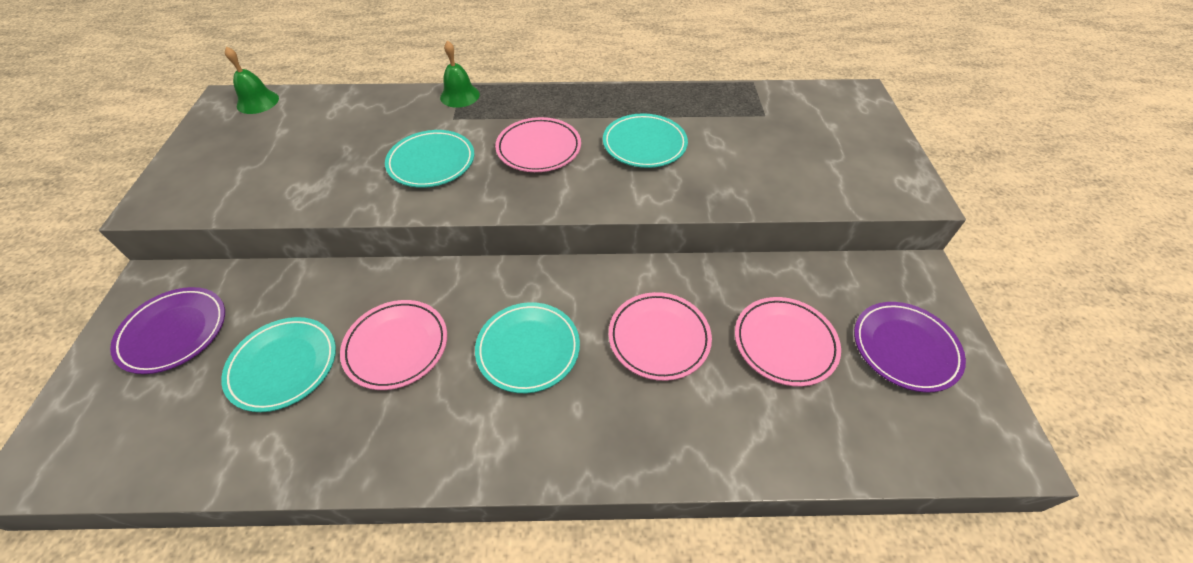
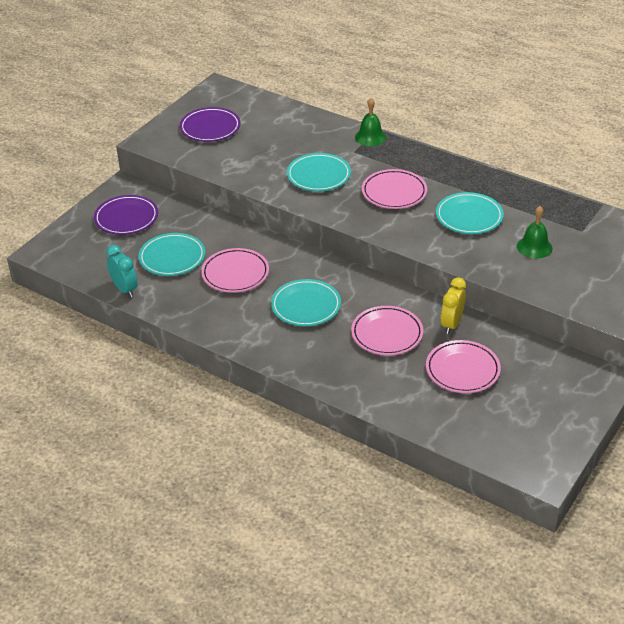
camera: 35 degrees right, 10 degrees down
green bell [225,46,279,114] -> green bell moved to [517,206,552,259]
purple plate [854,302,966,393] -> purple plate moved to [180,107,240,142]
none -> turquoise clock [106,245,137,297]
none -> yellow clock [441,277,466,334]

